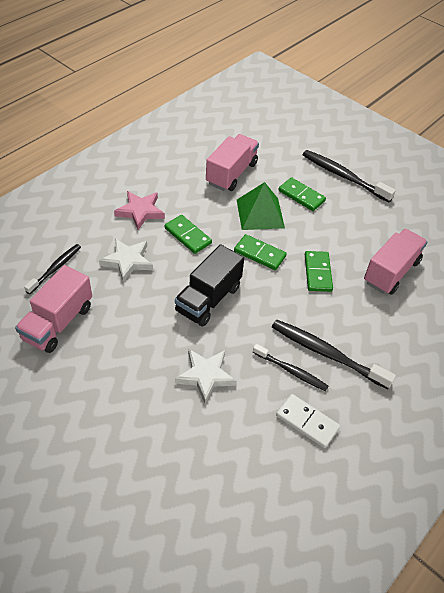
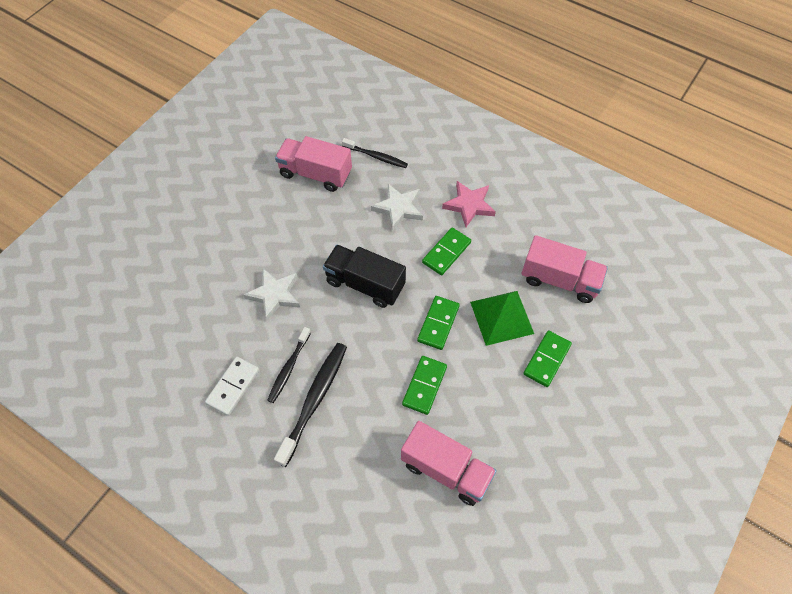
camera: 85 degrees right, 10 degrees up
black toothbrush [303,150,396,203] -> none
green domino [305,251,333,292] -> green domino turned 60 degrees counterclockwise [402,356,447,415]

